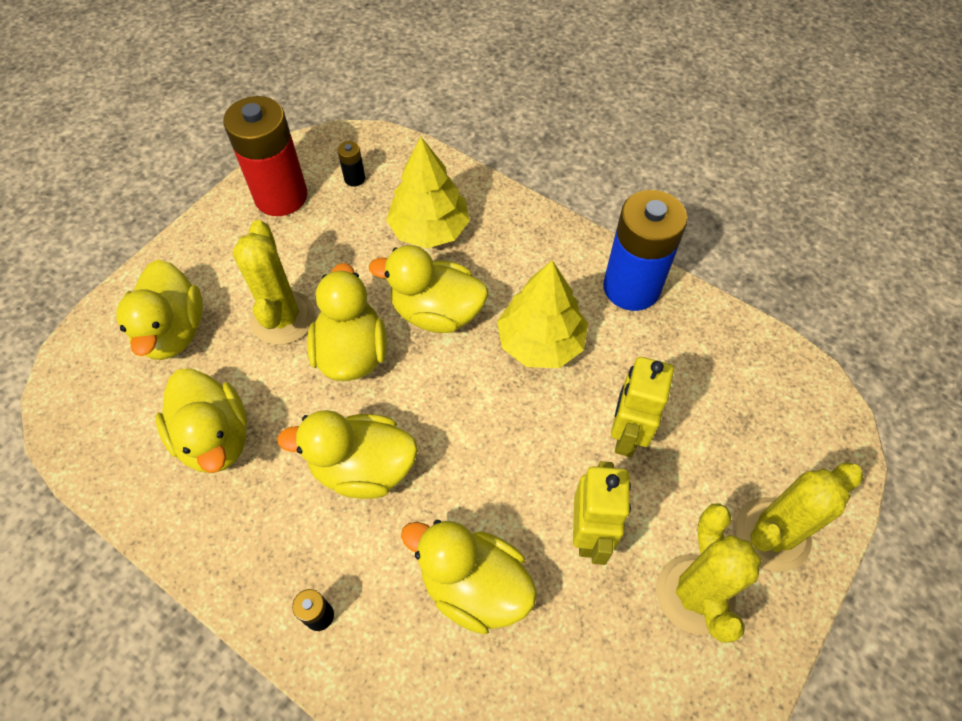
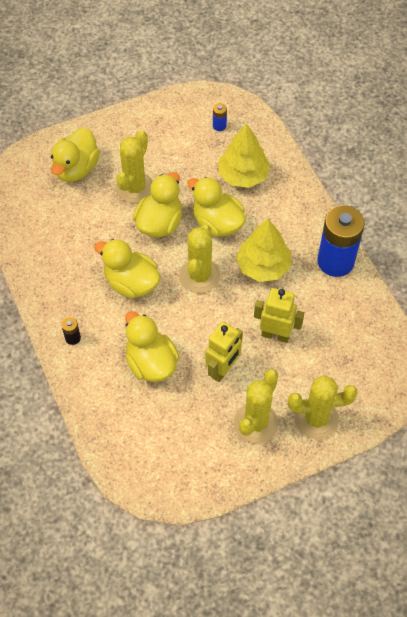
camera: 30 degrees right, 0 degrees up
yellow duck [156,368,247,473] -> none
red battery [223,96,307,216] -> none
black battery [338,141,365,187] -> blue battery [213,103,227,131]
yellow robot [611,357,674,457] -> yellow robot turned 60 degrees clockwise [254,288,304,343]
none -> yellow cactus [179,224,220,293]

